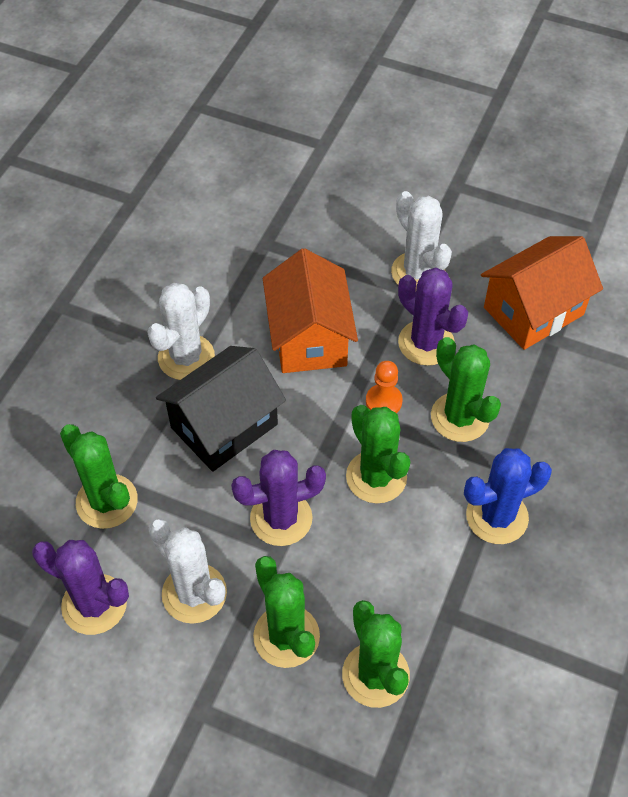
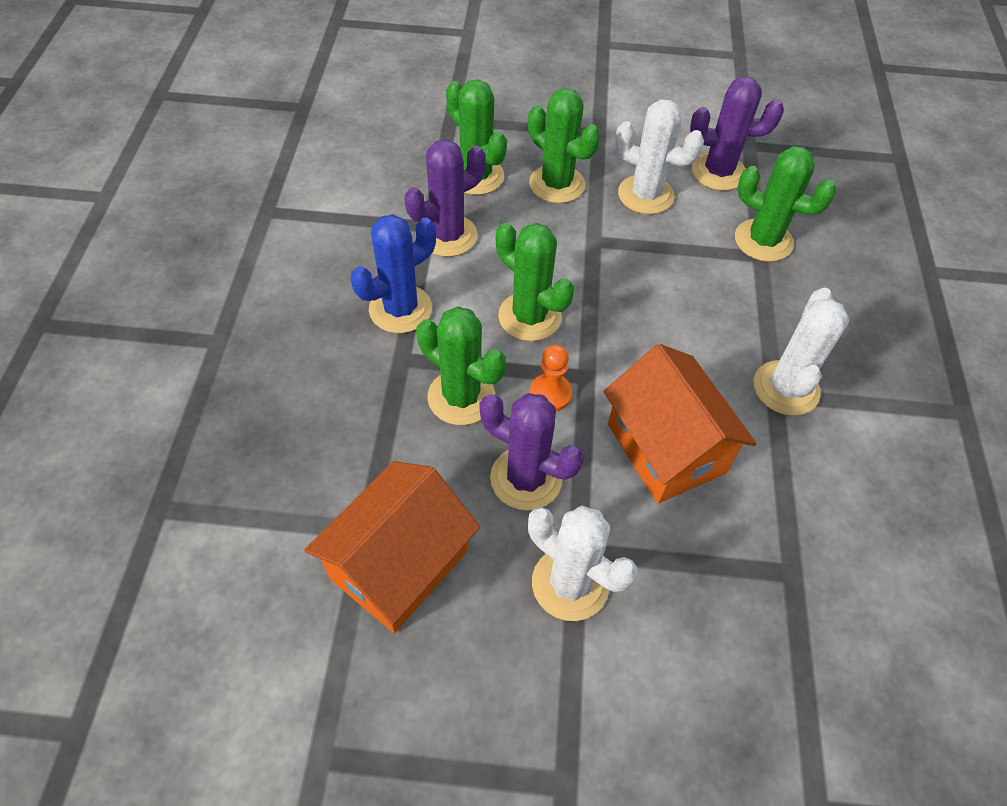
camera: 160 degrees right, 0 degrees up
black house [156,346,286,472] -> none
purple cactus [231,450,326,546] -> purple cactus moved to [404,139,486,257]

